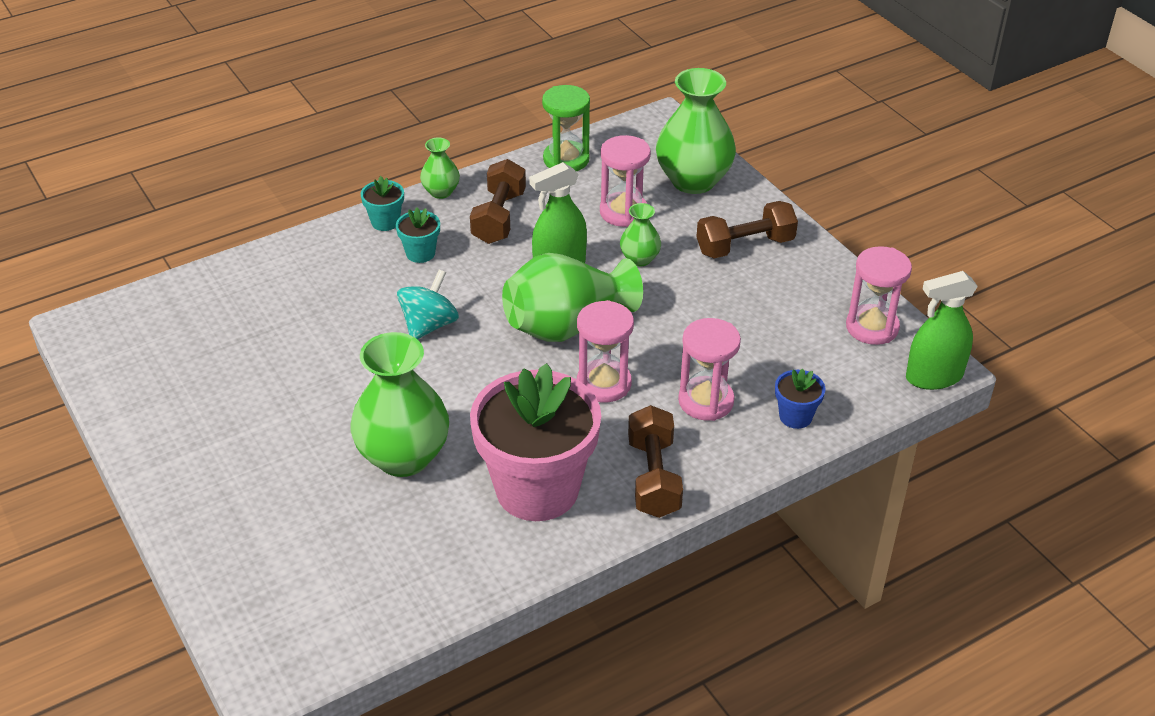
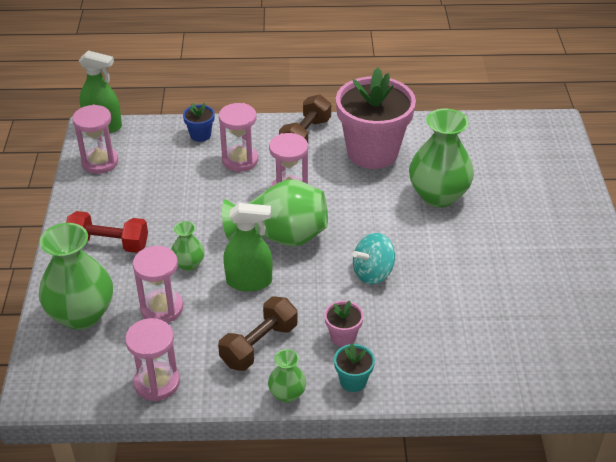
camera: 150 degrees left, 0 degrees up
turquoise flower pot [396,208,440,263] -> pink flower pot [324,300,364,347]
green hourglass [542,85,590,171] -> pink hourglass [125,318,180,401]
brown dumbbell [696,201,798,258] -> red dumbbell [66,211,148,253]

